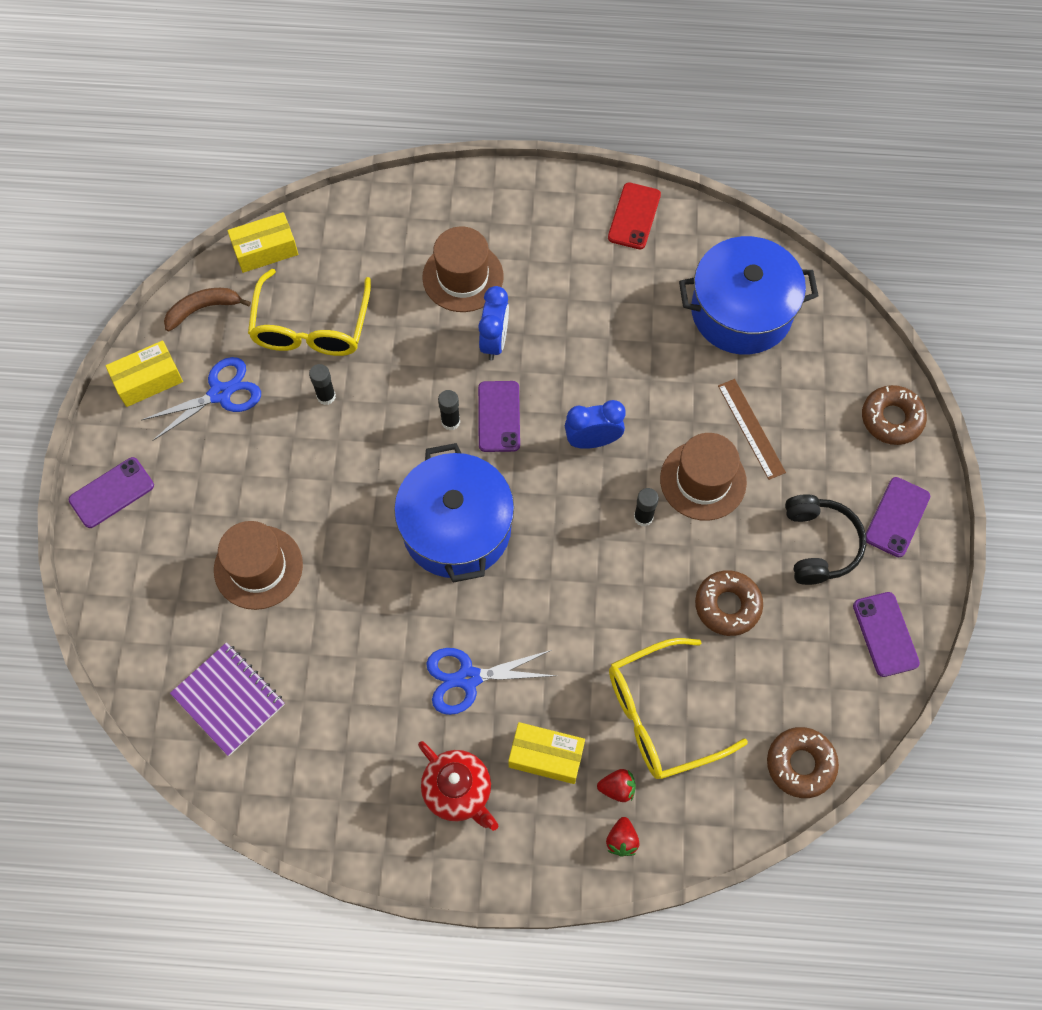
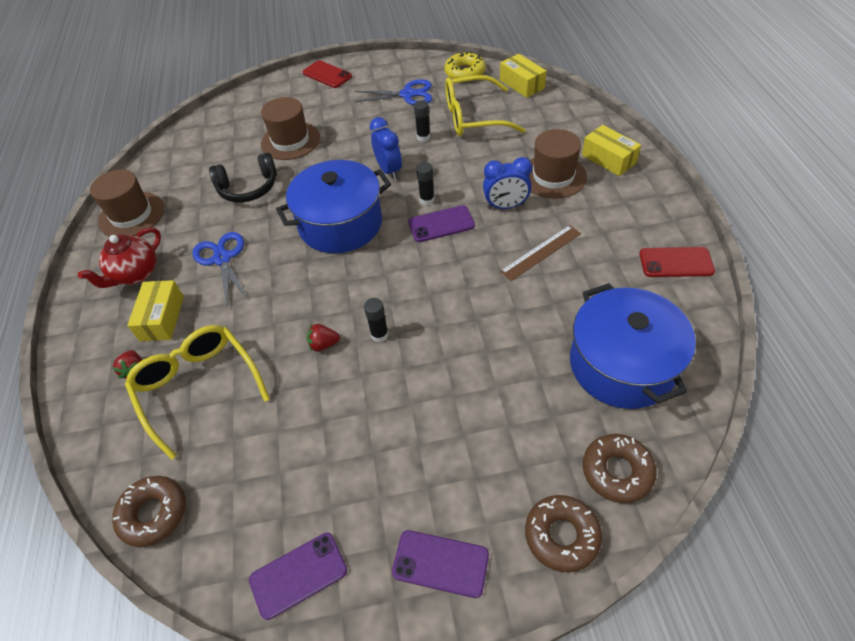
camera: 80 degrees right, 15 degrees down
purple phone [69,457,154,528] -> red phone [302,60,352,88]
yellow box [106,341,183,407] -> yellow box moved to [582,125,641,176]
blue scissors [142,357,261,441] -> blue scissors turned 45 degrees counterclockwise [354,79,432,105]
brown banana [164,288,251,331] -> yellow donut [444,52,486,82]
purple notebook [170,642,285,756] -> none
blue clock [565,400,626,449] -> blue clock moved to [370,117,402,180]
red strawberry [606,817,639,857] -> red strawberry moved to [307,324,340,351]
brown hat [660,433,747,521] -> brown hat moved to [90,169,164,237]
brown donut [695,570,763,636] -> brown donut moved to [583,434,657,503]
brown ruler [718,379,786,480] -> brown ruler moved to [500,225,581,281]
black headphones [785,495,866,585] -> black headphones moved to [209,153,277,203]

